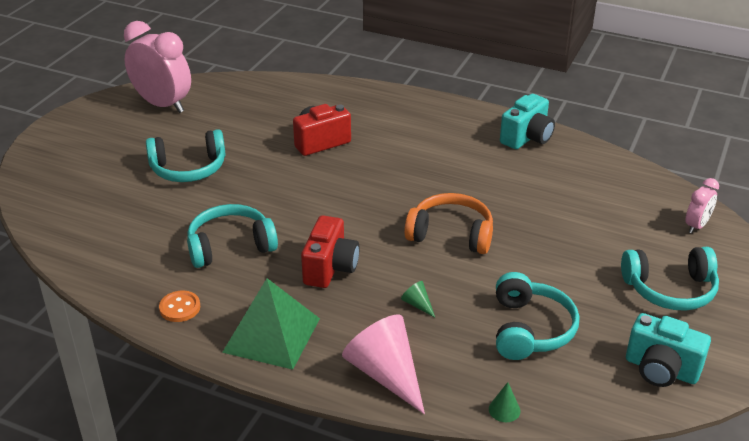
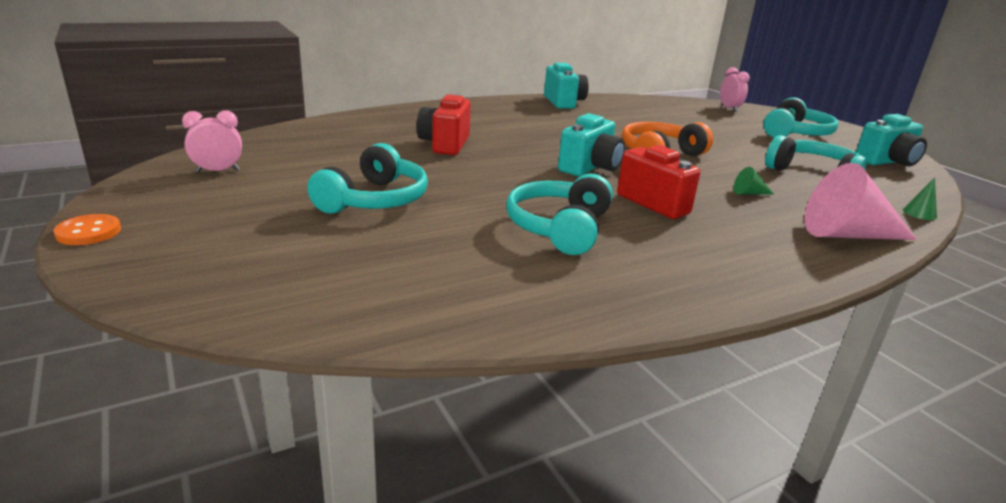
camera: 55 degrees left, 10 degrees down
pink clock [124,21,191,113] -> pink clock [182,110,242,173], size x0.50
orange button [159,291,200,322] -> orange button moved to [54,214,121,245]
green pyramid [222,278,320,370] -> none
none -> turquoise camera [558,113,625,176]

